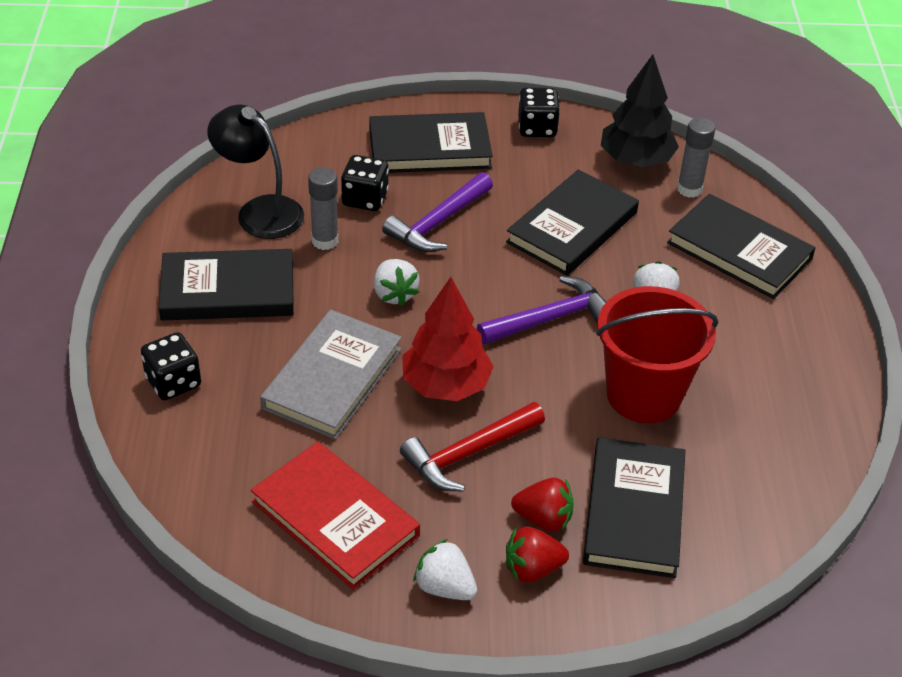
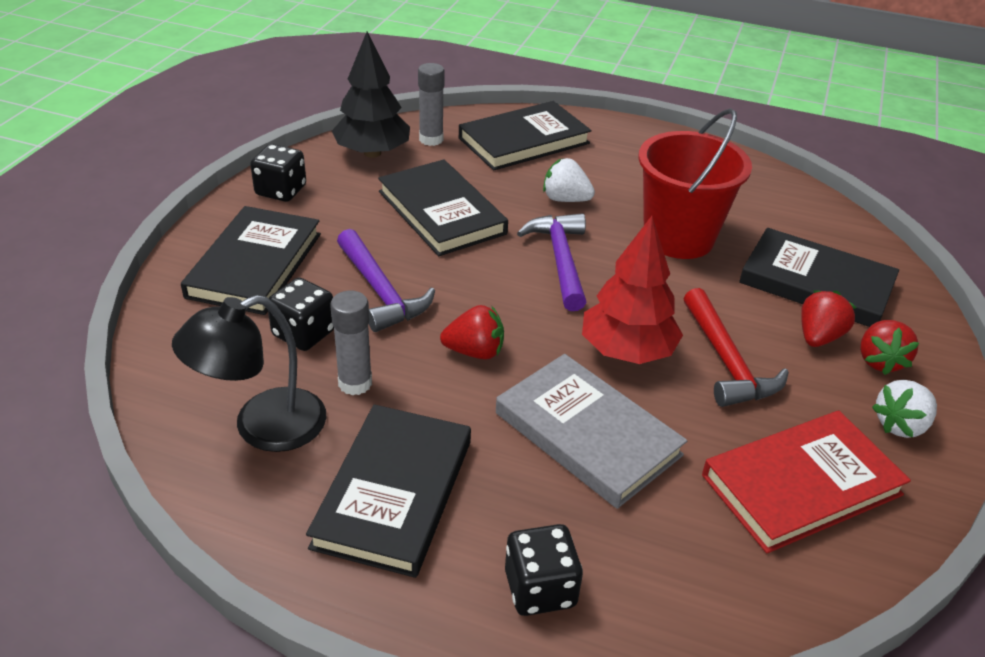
camera: 70 degrees left, 5 degrees down
white strawberry [374,259,420,306] -> red strawberry [440,305,504,359]

